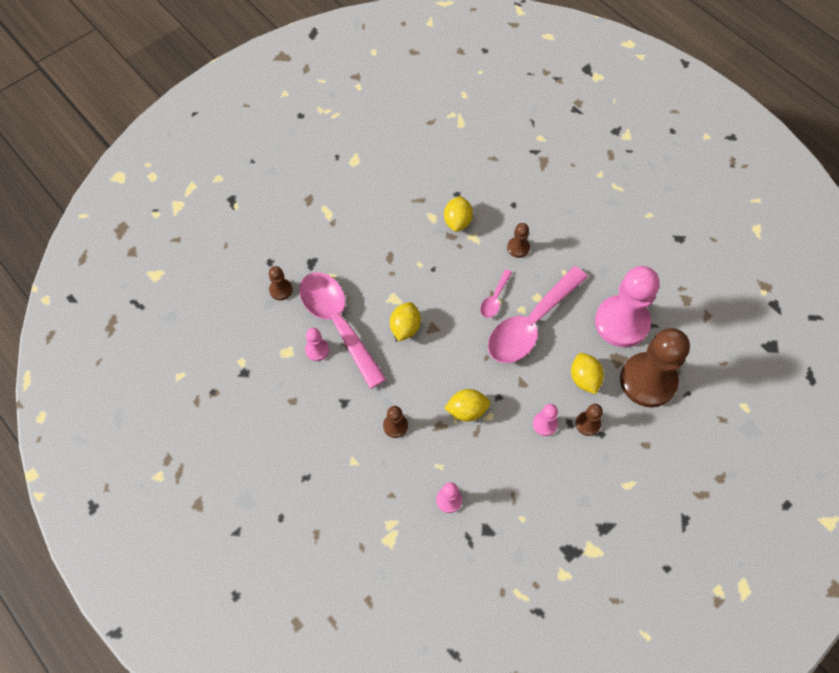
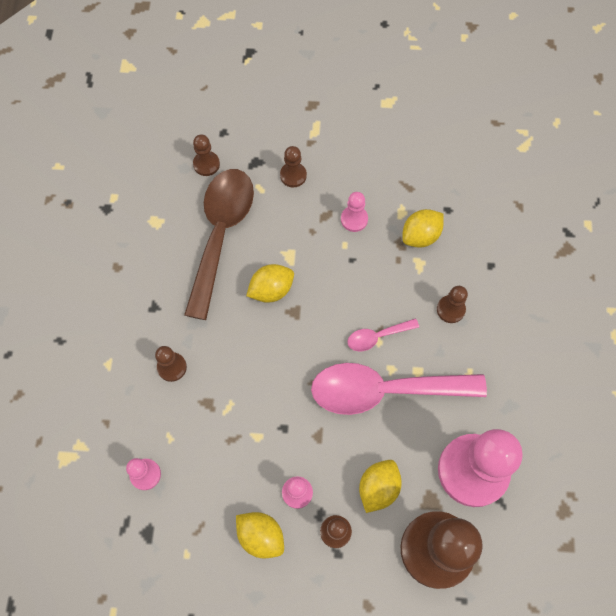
camera: 45 degrees right, 5 degrees up
pink spoon [299,272,387,389] -> brown spoon [184,169,254,320]
pink pawn [305,328,329,361] -> pink pawn moved to [341,192,368,232]
yellow lemon [444,389,490,421] -> yellow lemon moved to [236,512,284,558]
none -> brown pawn [280,146,307,187]

